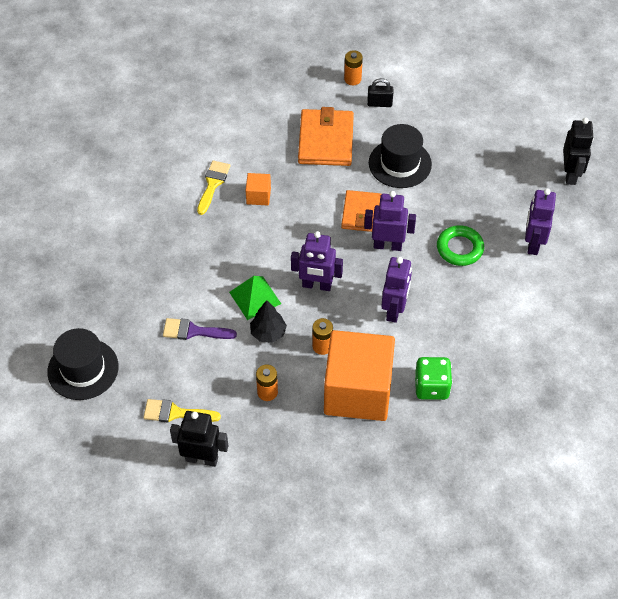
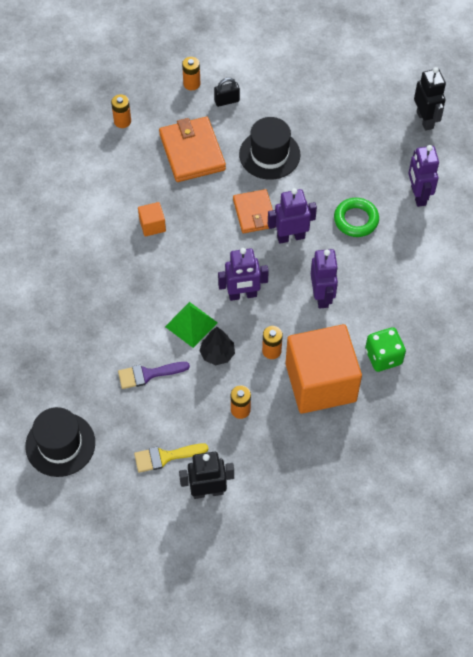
camera: 20 degrees left, 5 degrees up
yellow brush [197,160,231,215] -> none
none -> orange battery [111,94,131,128]

